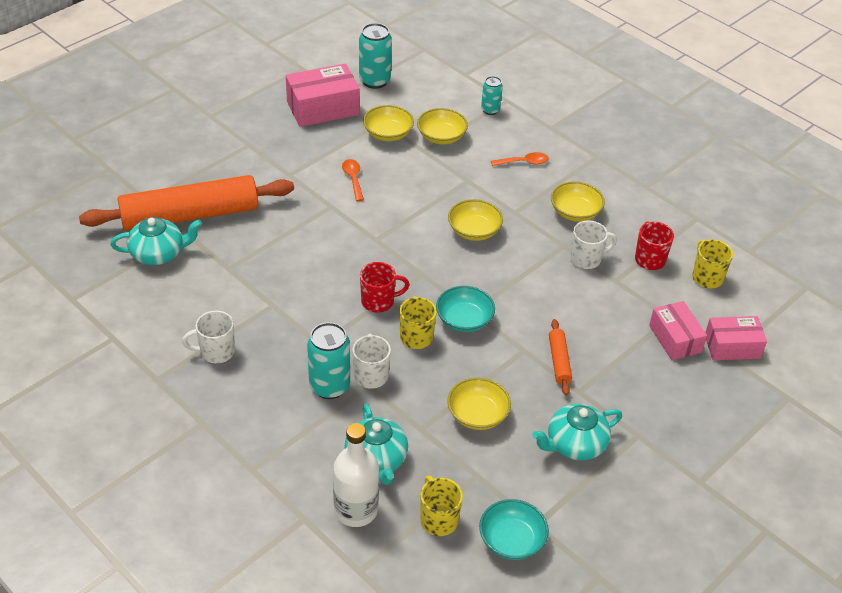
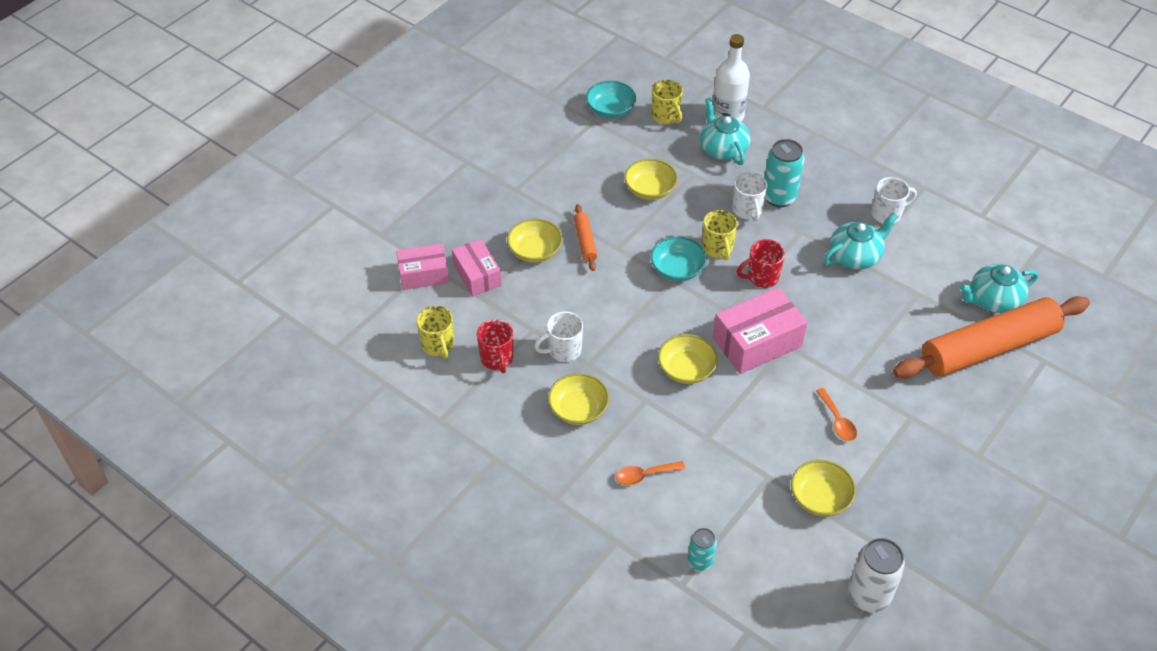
camera: 175 degrees right, 5 degrees up
pink box [286,63,360,127] -> pink box moved to [713,287,808,374]
turquoise can [359,23,392,89] -> white can [848,538,905,612]
yellow bowl [417,108,468,144] -> yellow bowl moved to [507,219,563,263]
turquoise teapot [532,404,622,461] -> turquoise teapot moved to [824,213,898,269]

